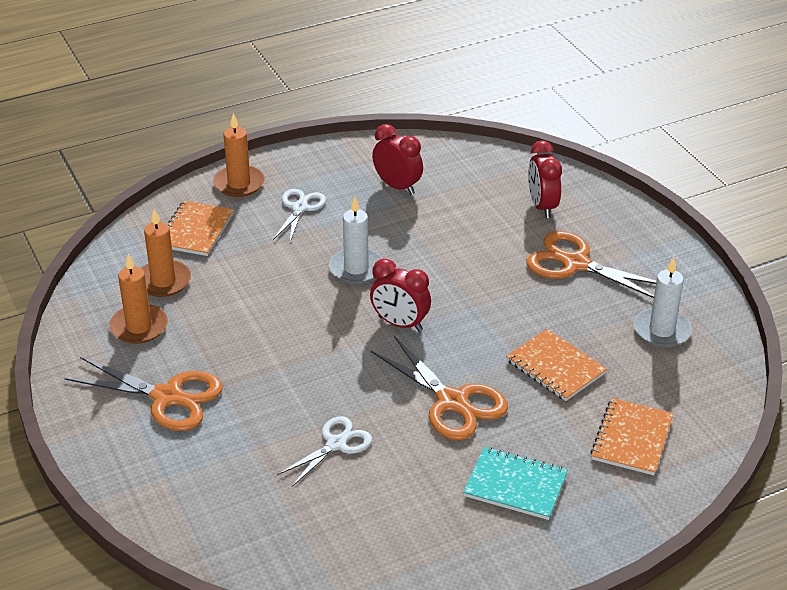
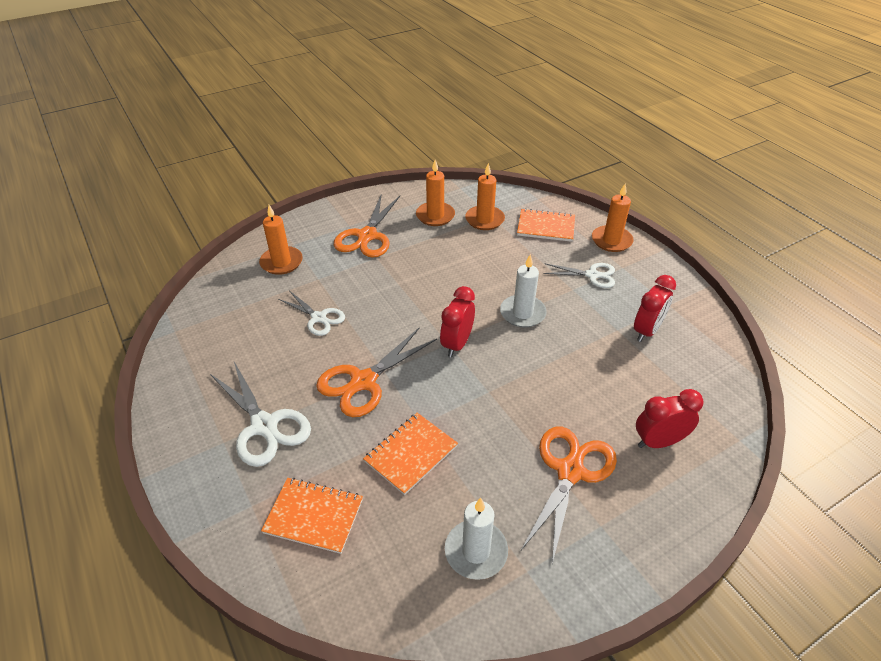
camera: 85 degrees right, 5 degrees up
turquoise notebook [463,447,568,520] -> white scissors [210,362,311,467]
none -> orange candle [259,205,303,275]

